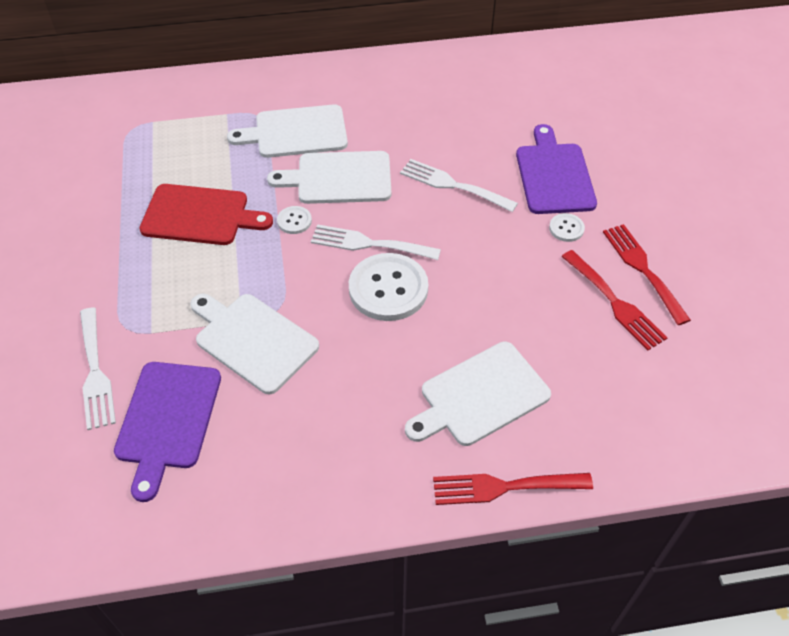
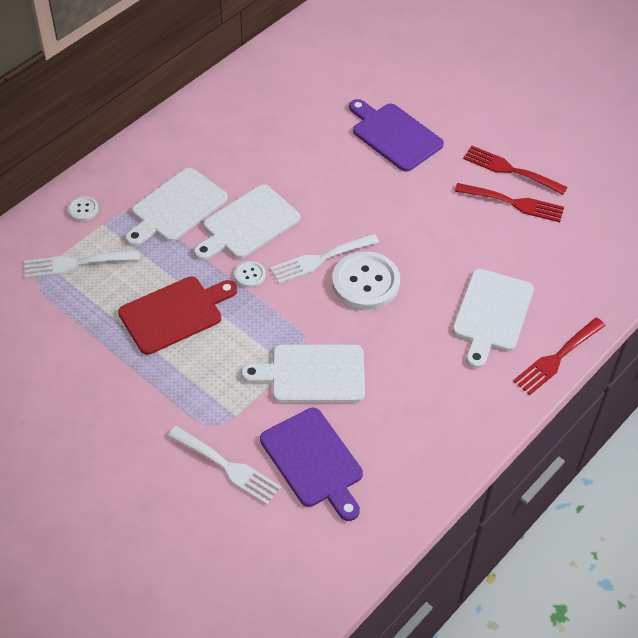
camera: 40 degrees left, 0 degrees up
white fork [400,159,518,212] -> white fork moved to [24,250,140,278]
white button [549,213,585,242] -> white button moved to [68,196,99,221]

